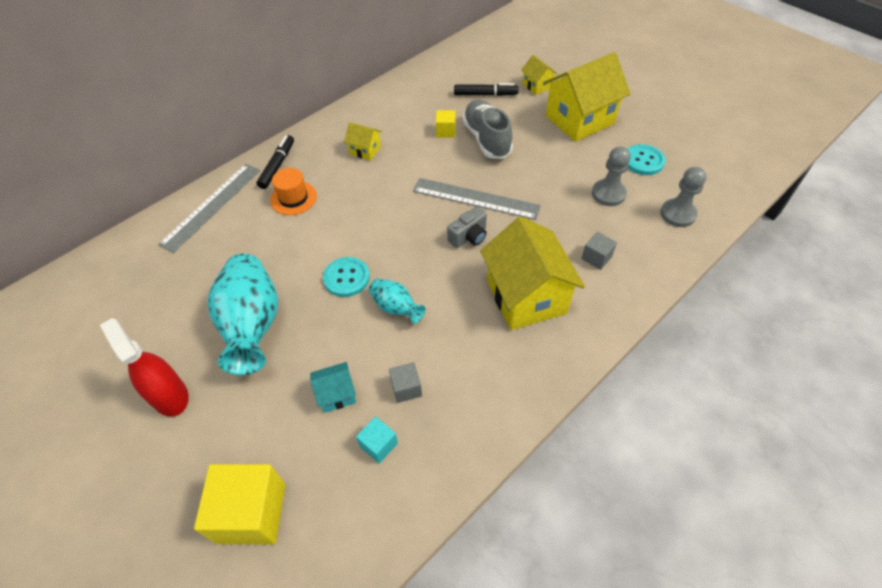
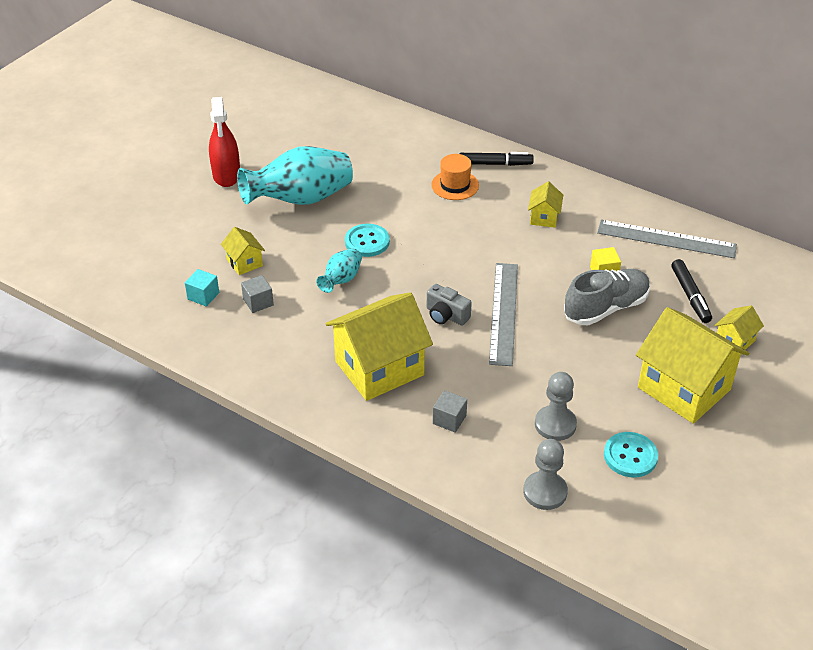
camera: 75 degrees right, 10 degrees down
red spray bottle [100,318,189,417] -> red spray bottle turned 135 degrees clockwise [209,97,240,187]
grey ruler [158,164,260,253] -> grey ruler moved to [597,220,737,258]
yellow cube [194,464,285,544] -> none
turquoise house [310,362,356,413] -> yellow house [221,227,265,275]

